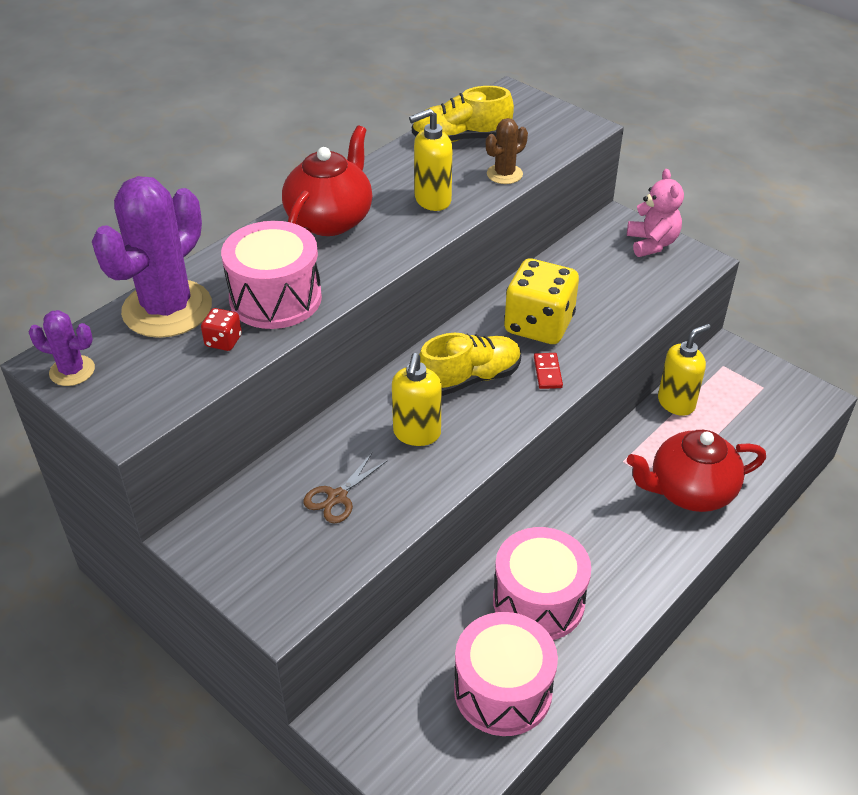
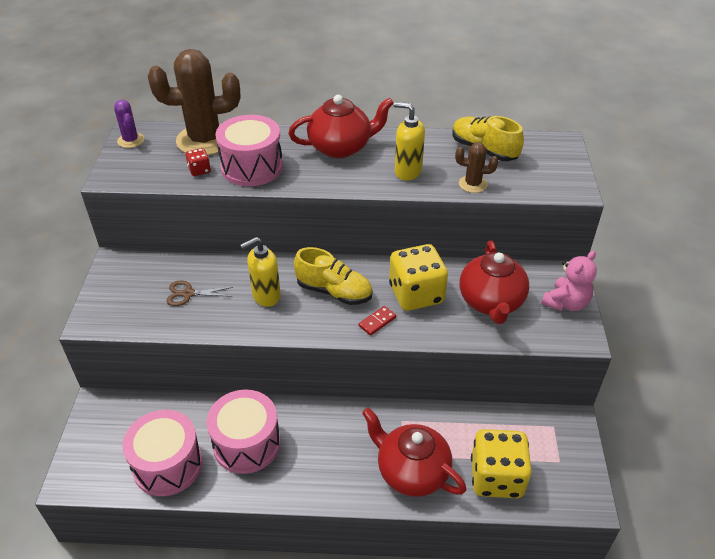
camera: 50 degrees right, 0 degrees up
purple cactus [92,176,212,338] -> brown cactus [148,49,240,155]
yellow soap dispenser [658,324,711,416] -> none
none -> red teapot [460,240,529,324]
none -> yellow dice [471,429,532,498]

